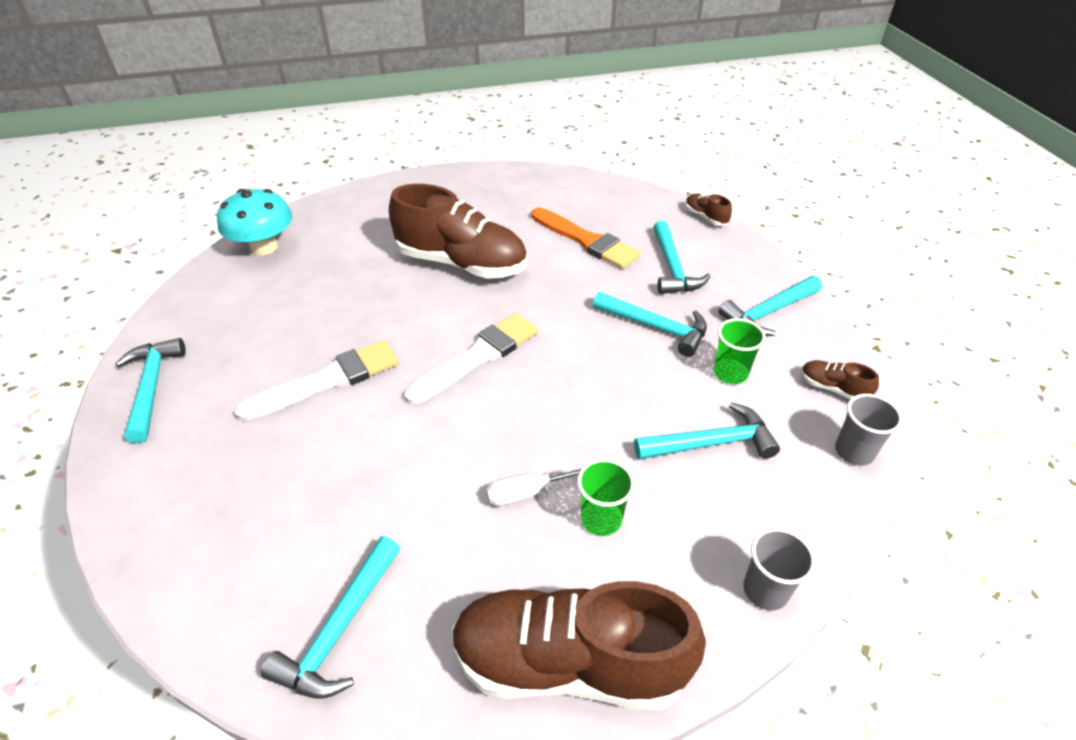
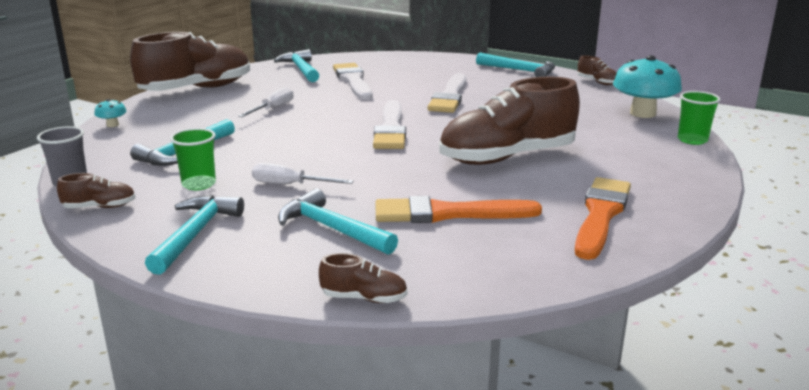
camera: 135 degrees right, 20 degrees down
green cup [577,459,635,536] -> green cup moved to [678,91,721,145]
turquoise hammer [593,292,707,357] -> white screwdriver [252,163,354,184]
grey cup [743,528,815,611] -> turquoise mushroom [94,99,127,127]
none -> white brush [333,63,373,100]
none -> orange brush [575,177,631,260]
none -> brown shoe [578,56,617,85]

